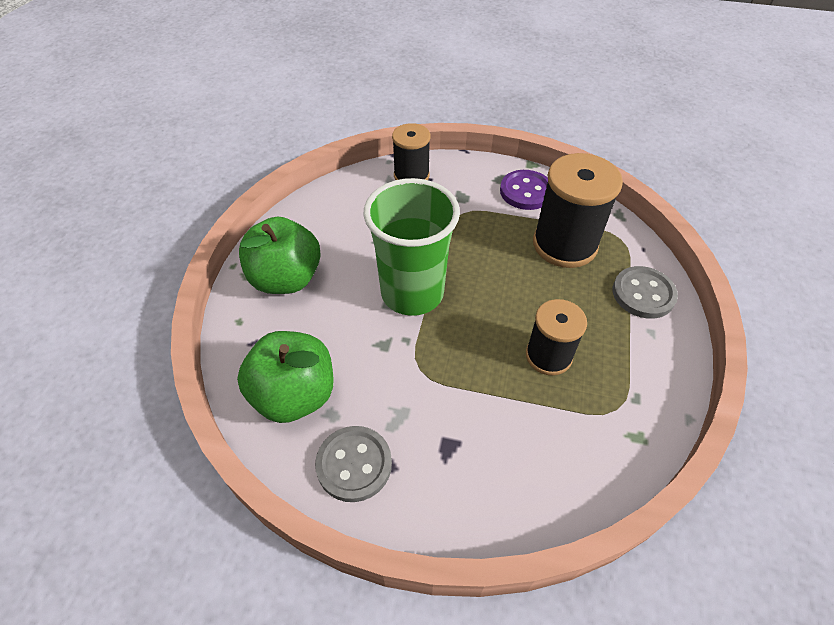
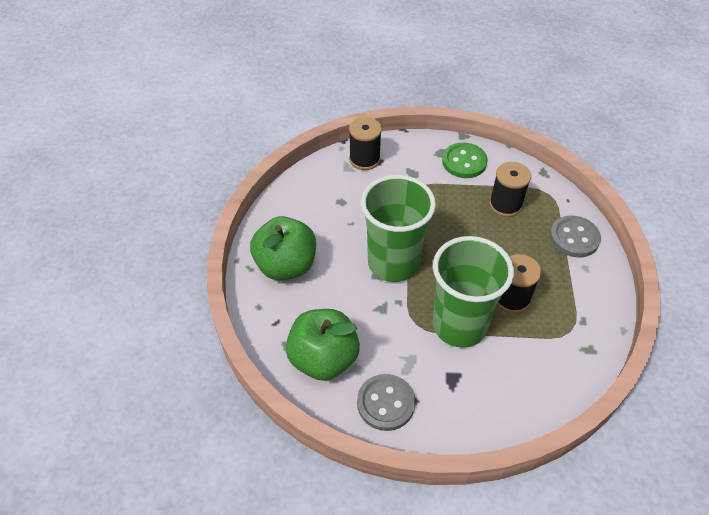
camera: 10 degrees left, 0 degrees up
purple button [500,170,548,210] -> green button [442,142,488,178]
black spool [533,153,623,268] -> black spool [489,162,531,217], size x0.62
none -> green cup [432,236,514,348]

